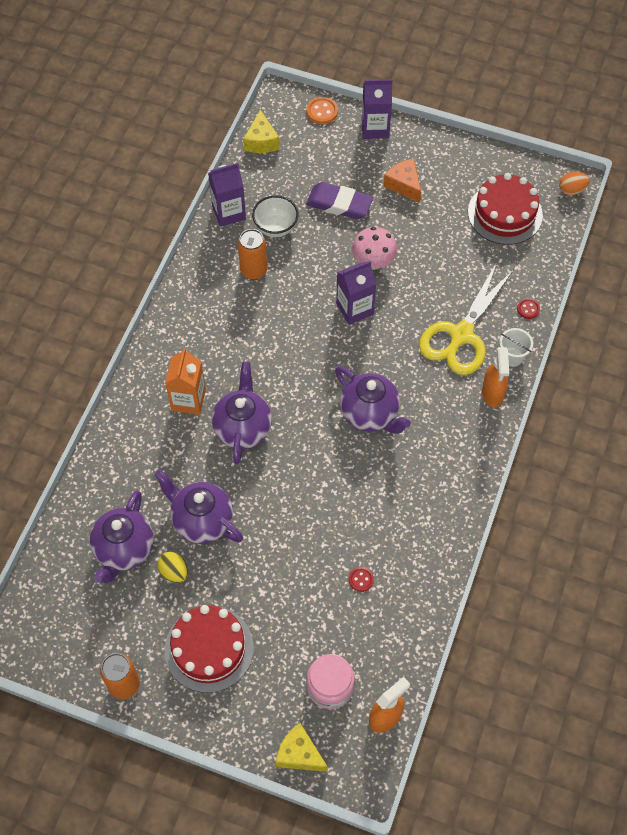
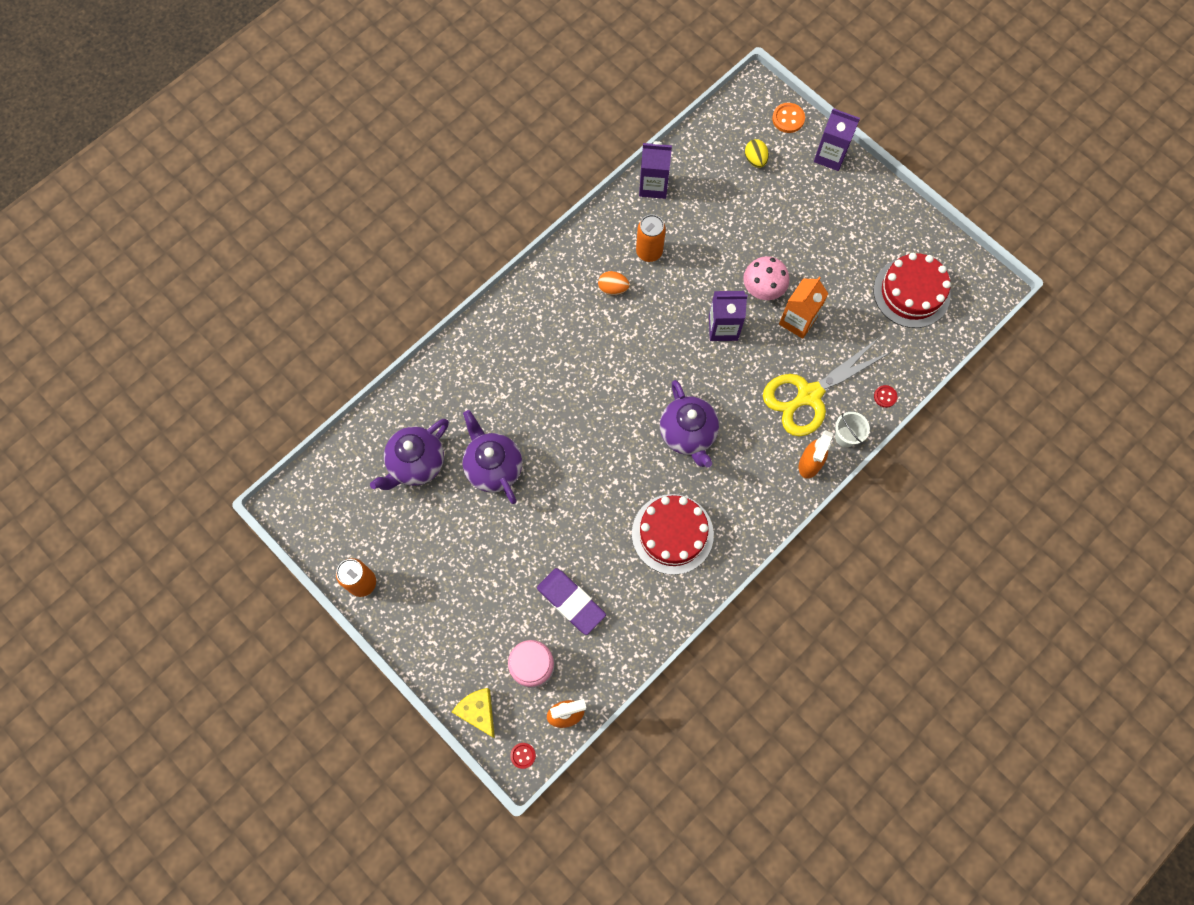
camera: 25 degrees right, 10 degrees up
yellow egg [158,552,188,583] -> yellow egg moved to [745,139,769,168]
orange carton [165,348,206,415] -> orange carton moved to [779,277,829,339]
red cake [165,605,254,693] -> red cake moved to [632,494,714,575]
purple teapot [212,361,272,464] -> none
yellow cheese [243,110,280,153] -> none
white bowl [252,195,298,237] -> none
purple eraser [306,182,373,219] -> purple eraser moved to [537,568,606,635]
red button [349,567,374,592] -> red button moved to [510,743,536,769]
orange cheese [383,159,421,203] -> none
orange egg [559,172,590,195] -> orange egg moved to [598,271,629,295]

